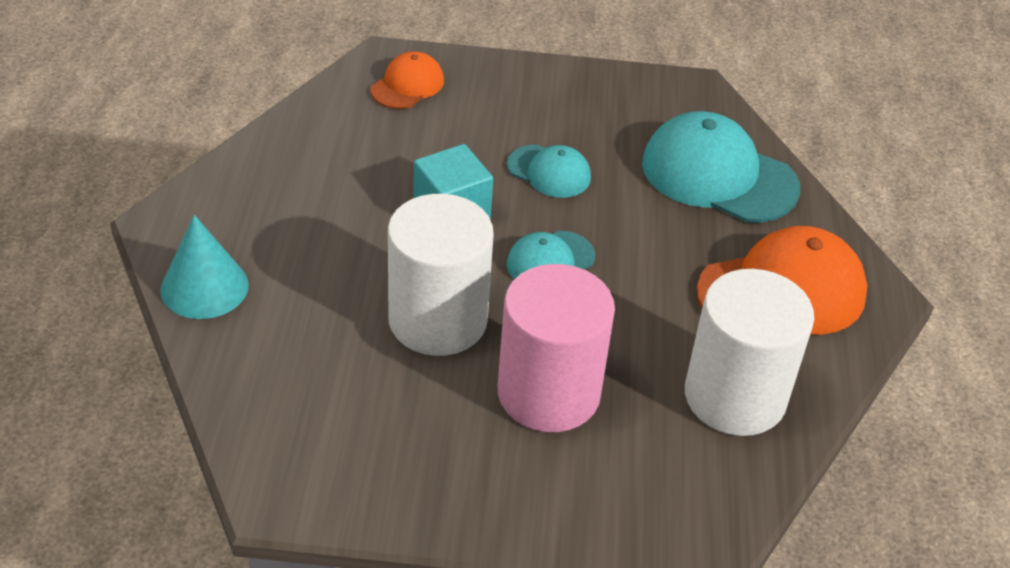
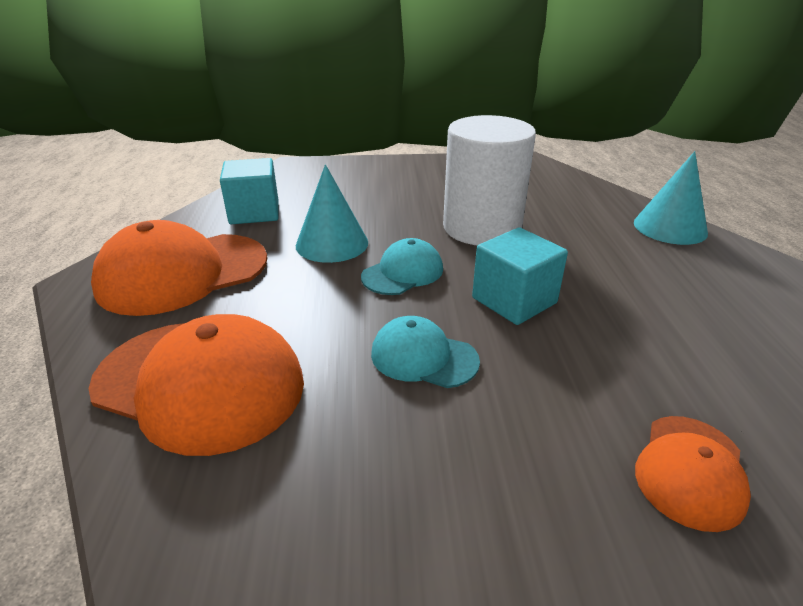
camera: 175 degrees right, 10 degrees down
pink cylinder [498,264,615,432] -> none
turquoise cap [642,111,800,223] -> orange cap [89,314,304,456]
white cylinder [685,269,814,436] -> turquoise cube [220,158,278,224]
none -> turquoise cone [296,164,368,263]

